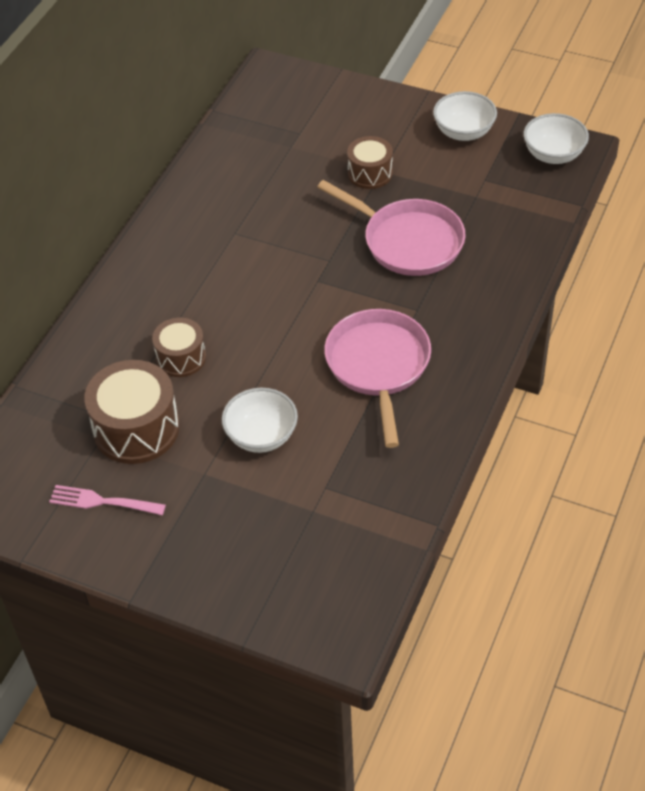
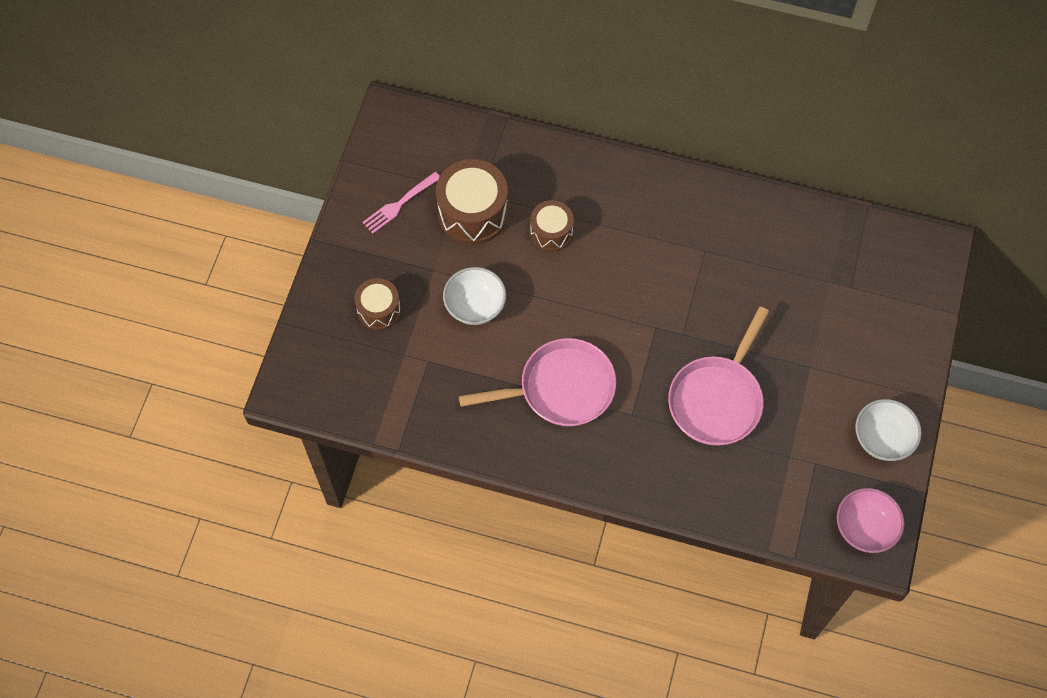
camera: 80 degrees right, 15 degrees up
pink fork [49,485,166,515] -> pink fork turned 135 degrees counterclockwise [362,172,440,233]
brown drum [347,136,393,189] -> brown drum moved to [354,278,401,330]
white bowl [523,113,589,164] -> pink bowl [837,488,905,553]

